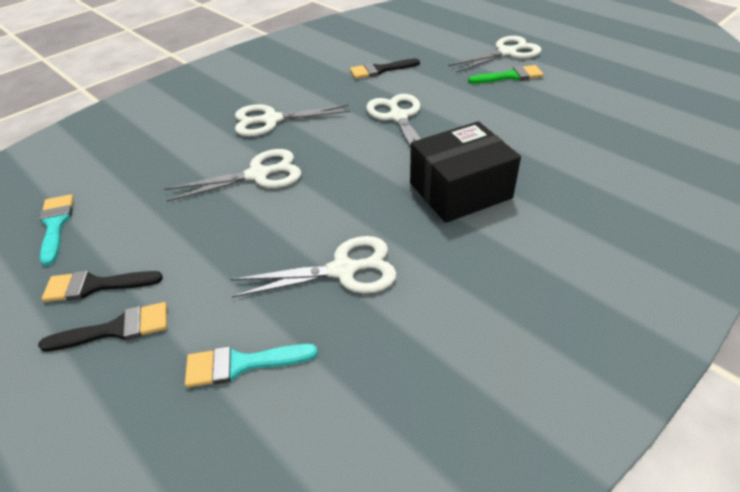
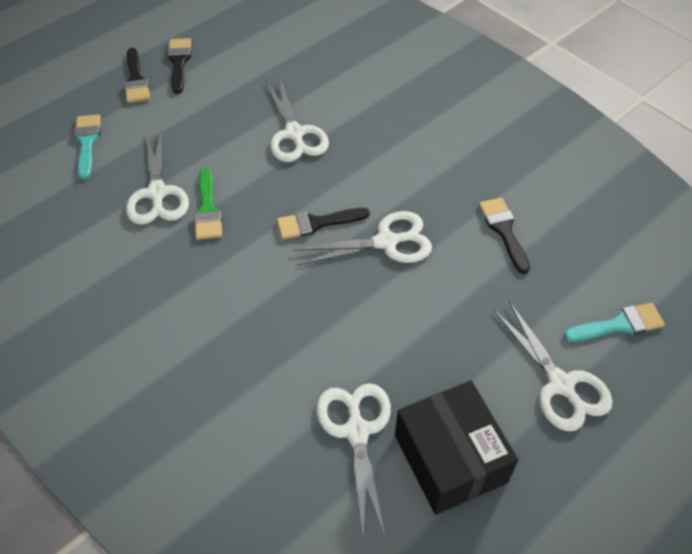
camera: 90 degrees right, 10 degrees up
turquoise brush [39,194,74,266] -> turquoise brush moved to [564,303,665,342]
white scissors [235,104,351,136] -> white scissors moved to [317,383,391,536]
black box [410,121,521,223] -> black box moved to [395,381,518,515]
green brush [468,65,544,84] -> green brush moved to [194,168,222,240]
none -> black brush [277,208,370,239]

